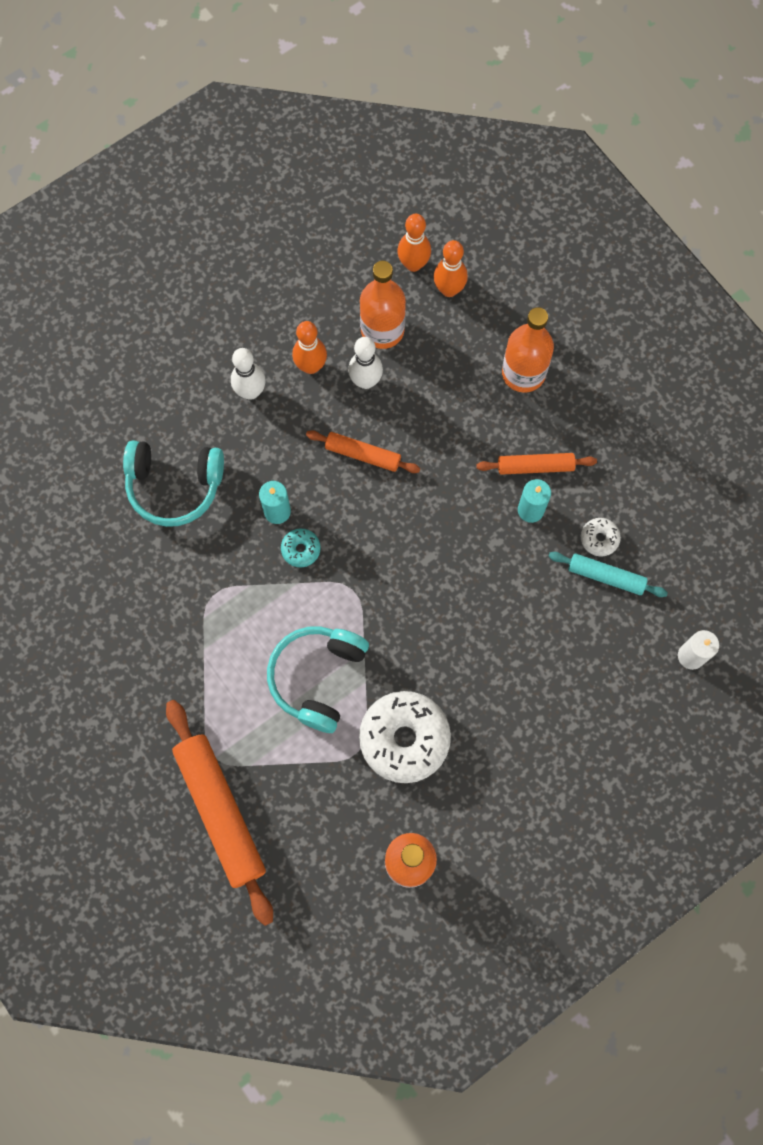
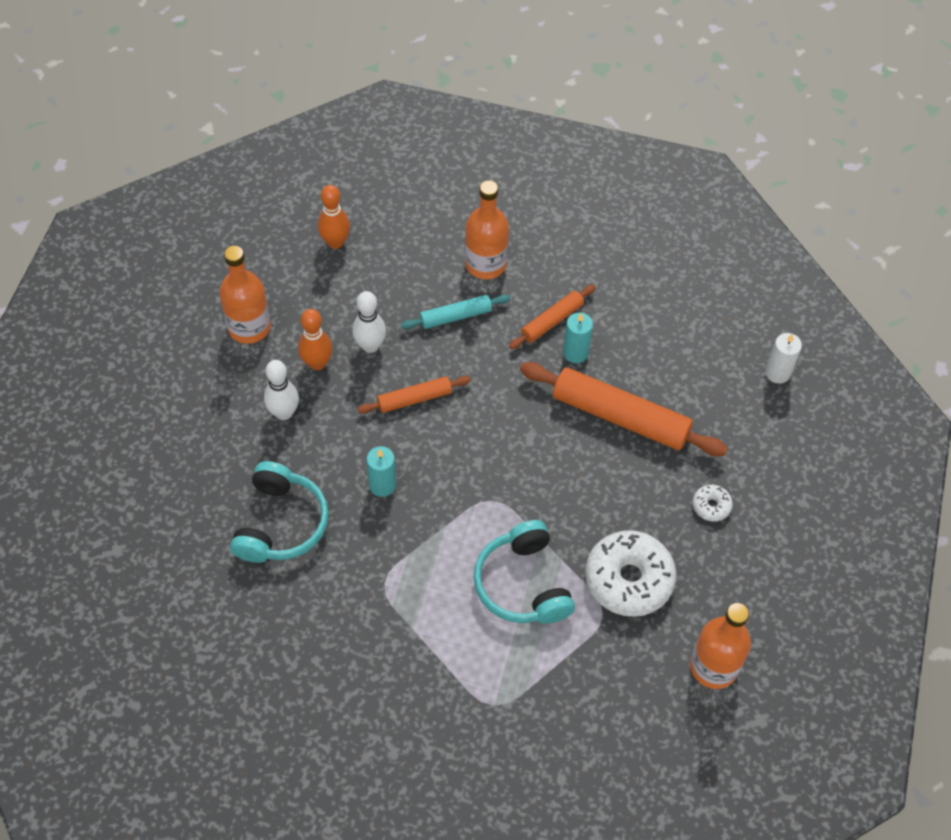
camera: 40 degrees left, 15 degrees down
turquoise headphones [123,441,224,527] -> turquoise headphones turned 45 degrees counterclockwise [230,461,329,563]
orange rolling pin [166,700,273,926] -> orange rolling pin moved to [520,362,728,456]
turquoise donut [281,529,321,567] -> none
orange bottle [360,261,406,349] -> orange bottle moved to [219,246,271,344]
orange bowling pin [434,240,468,297] -> none
turquoise rolling pin [548,552,668,597] -> turquoise rolling pin moved to [401,294,510,329]
white donut [581,518,621,556] -> white donut moved to [692,485,733,522]

